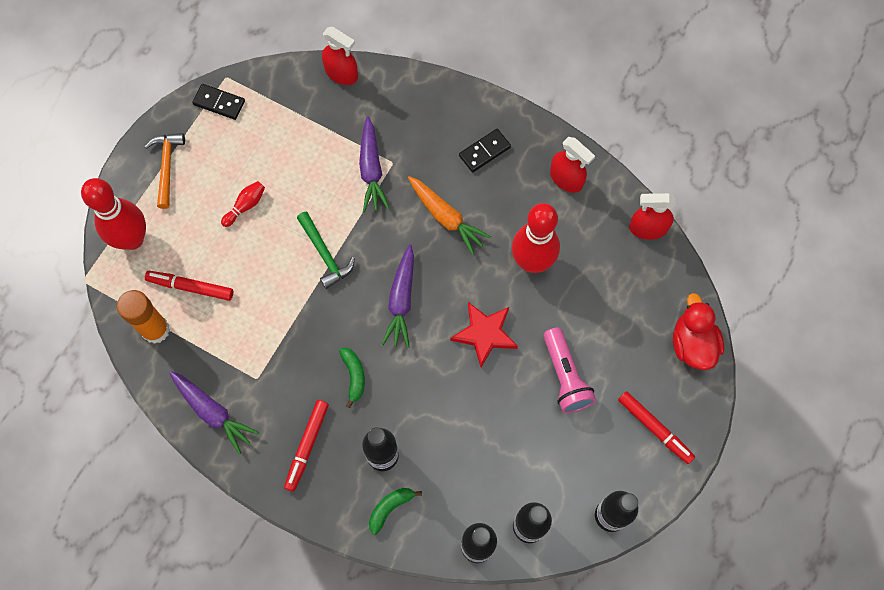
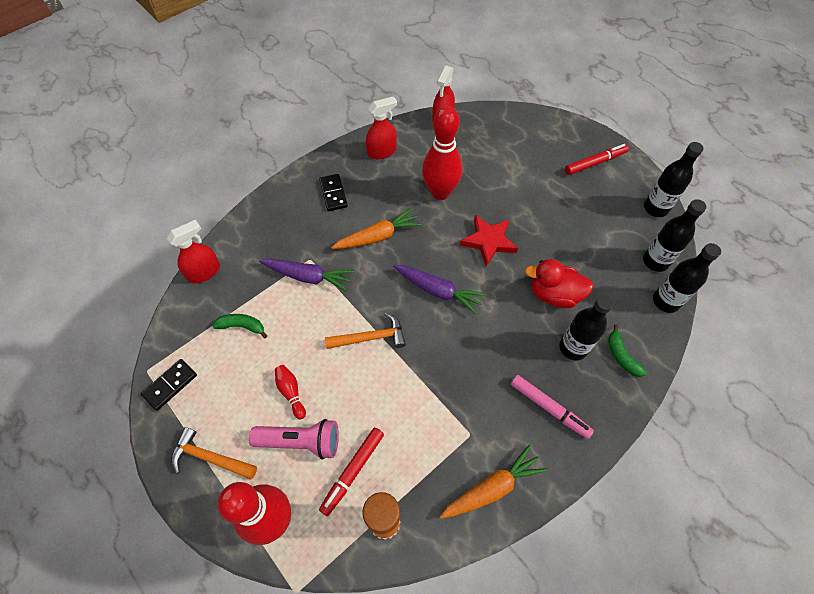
camera: 70 degrees left, 10 degrees down
purple carrot [169,371,259,455] -> orange carrot [440,445,547,519]
red marker [284,400,329,492] -> pink marker [511,375,594,439]
green hammer [297,212,355,289] -> orange hammer [325,313,406,349]
green banana [339,348,365,408] -> green banana moved to [213,314,267,338]
pink flashlight [543,327,596,413] -> pink flashlight moved to [249,419,339,460]
red duck [673,293,724,370] -> red duck moved to [525,259,594,308]

